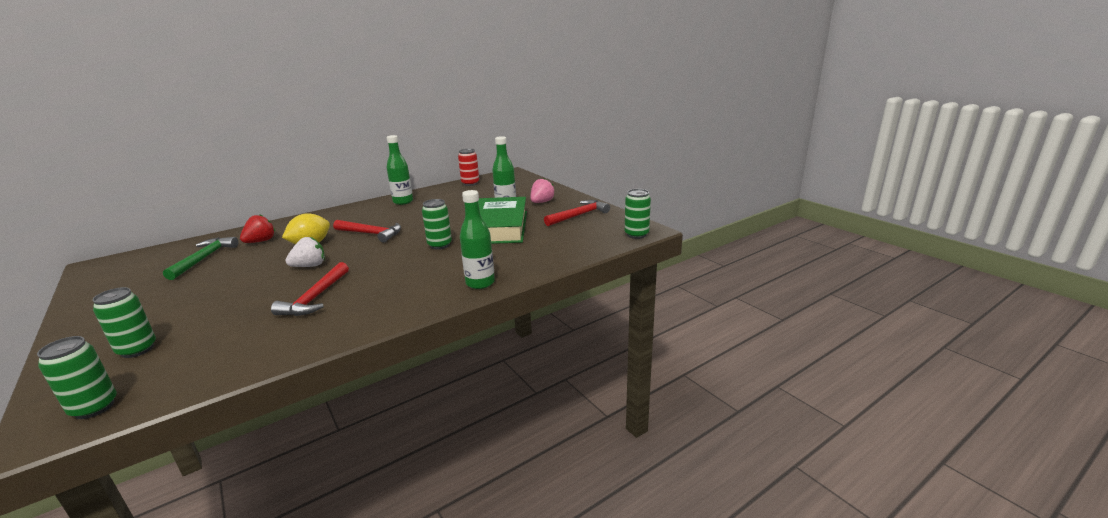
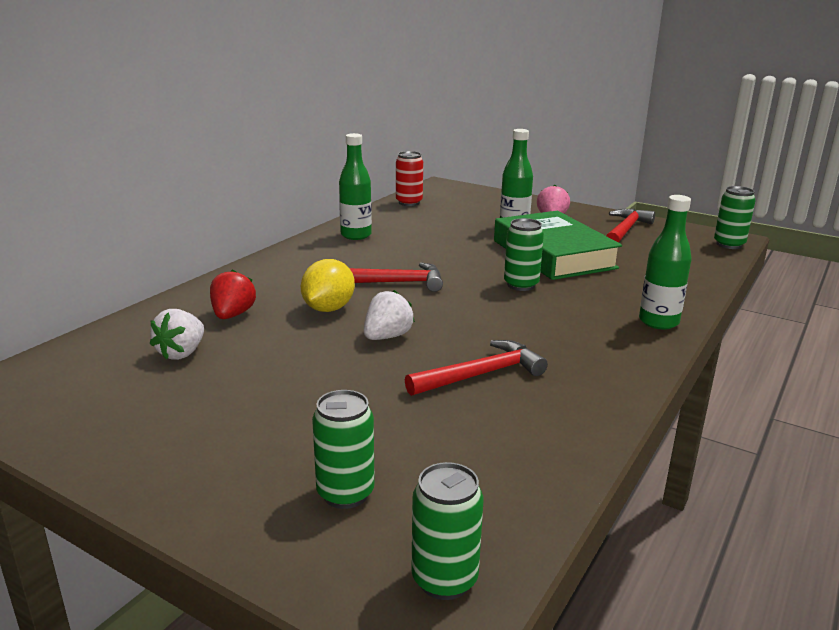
camera: 25 degrees left, 0 degrees up
green hammer [163,237,238,280] -> white strawberry [150,309,204,360]
red hammer [271,262,349,316] -> red hammer turned 105 degrees counterclockwise [405,340,548,396]

